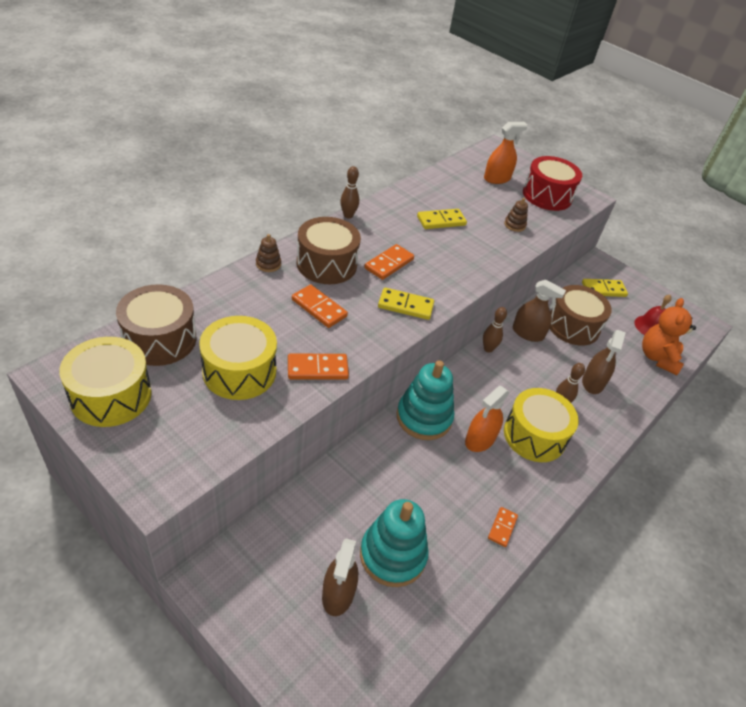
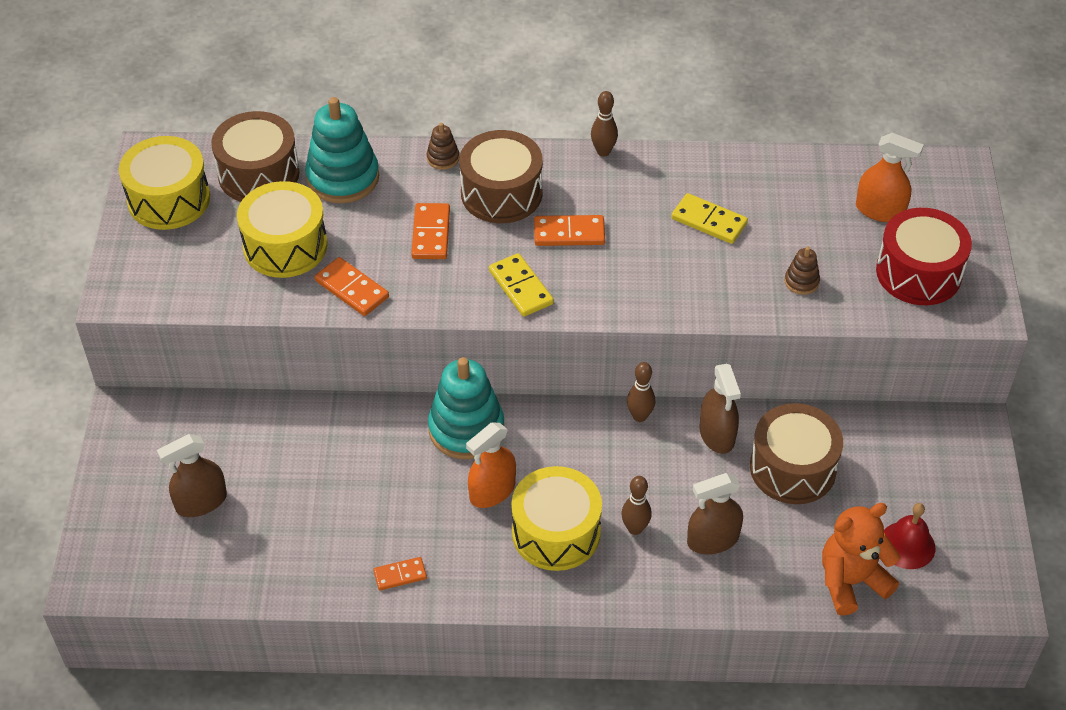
camera: 55 degrees right, 5 degrees up
turquoise stacking toy [360,499,429,587] -> turquoise stacking toy moved to [305,97,379,203]
orange spray bottle [465,386,510,452] -> orange spray bottle turned 45 degrees counterclockwise [466,422,516,508]
yellow domino [582,279,628,297] -> none

